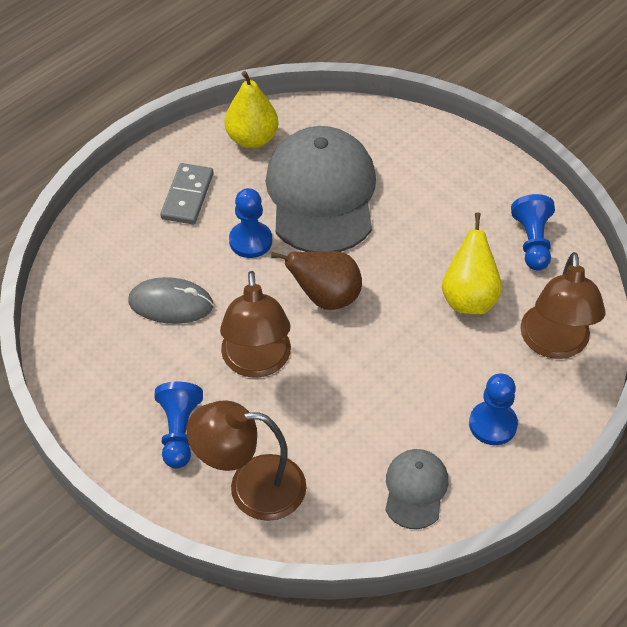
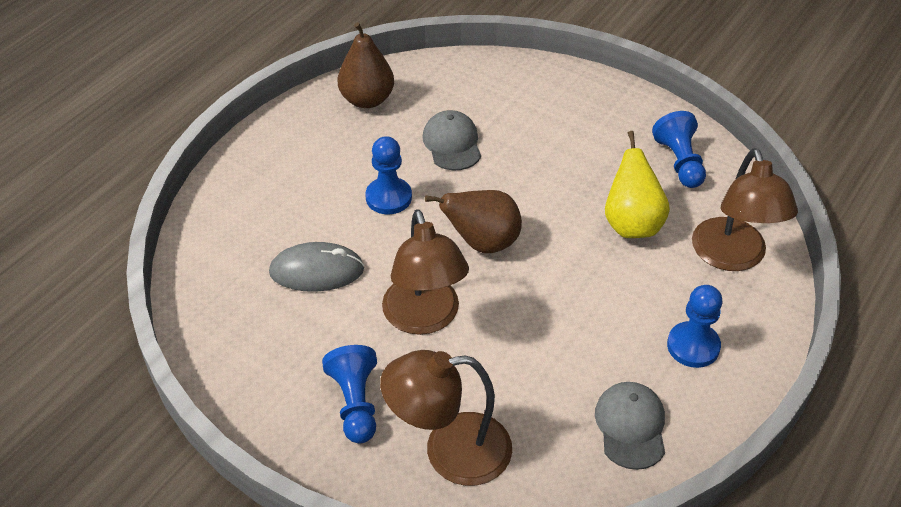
camera: 10 degrees left, 5 degrees down
grey domino [160,163,214,224] -> none
yellow pear [224,71,278,148] -> brown pear [338,22,394,108]
grey cap [266,126,376,252] -> grey cap [422,110,481,171], size x0.48

